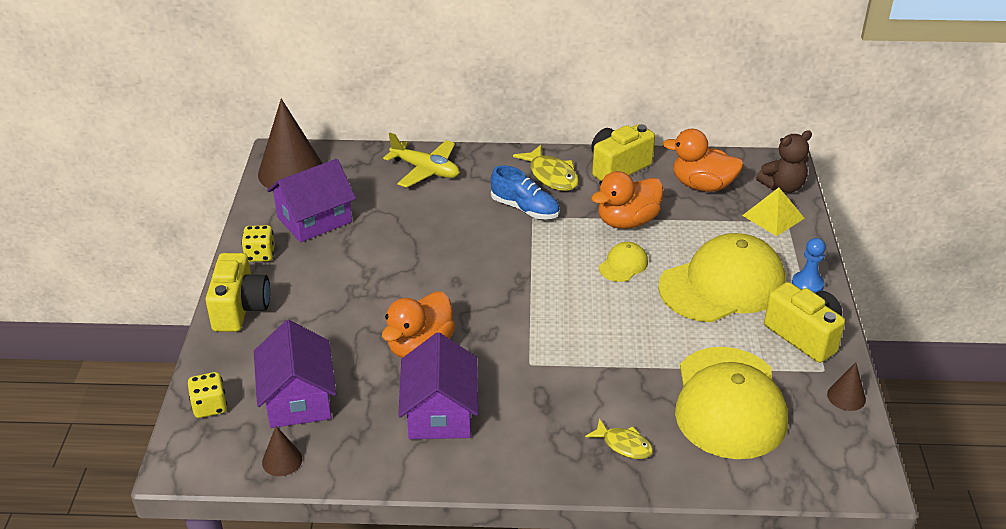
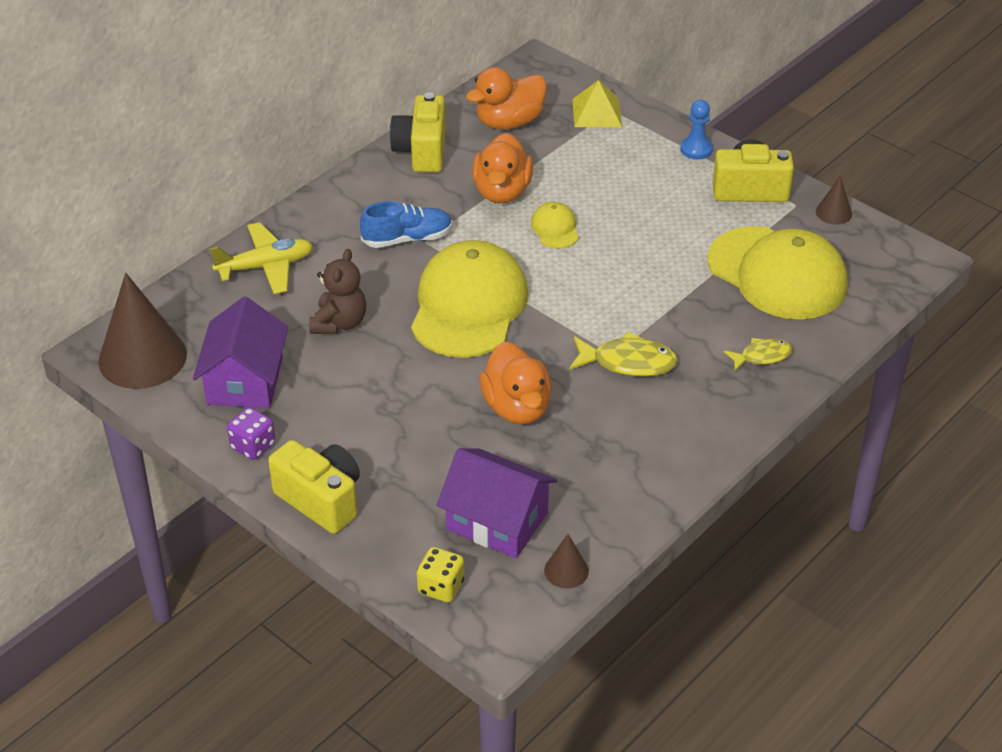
camera: 50 degrees left, 5 degrees up
yellow dice [241,225,275,262] -> purple dice [227,407,275,460]
purple house [398,333,478,439] -> none
yellow fish [513,145,579,191] -> yellow fish moved to [569,332,678,377]
yellow cap [658,233,786,322] -> yellow cap moved to [411,240,529,358]
brown teddy bear [756,130,812,193] -> brown teddy bear moved to [309,249,366,334]

